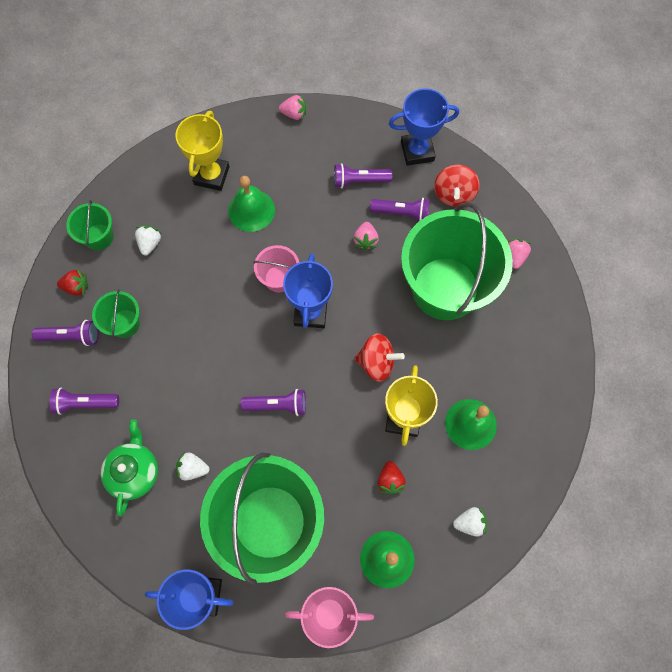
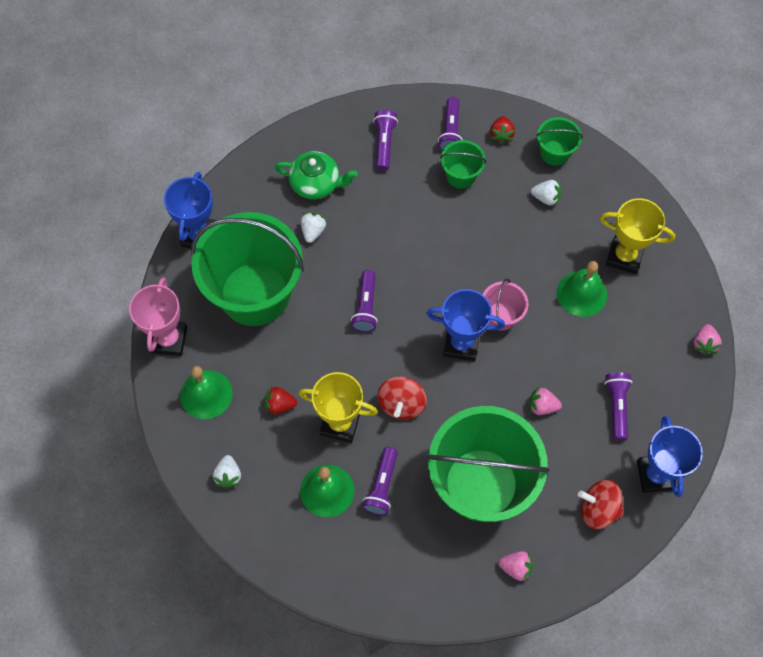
camera: 95 degrees right, 5 degrees down
purple flashlight [370,198,430,222] -> purple flashlight moved to [362,447,398,516]

